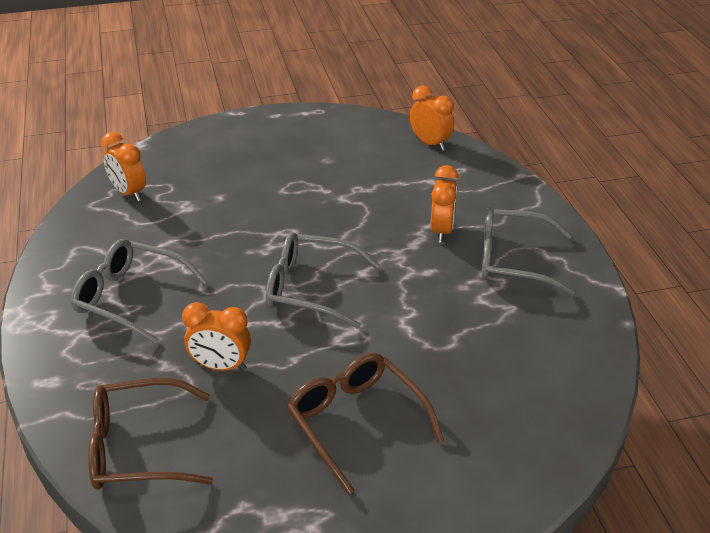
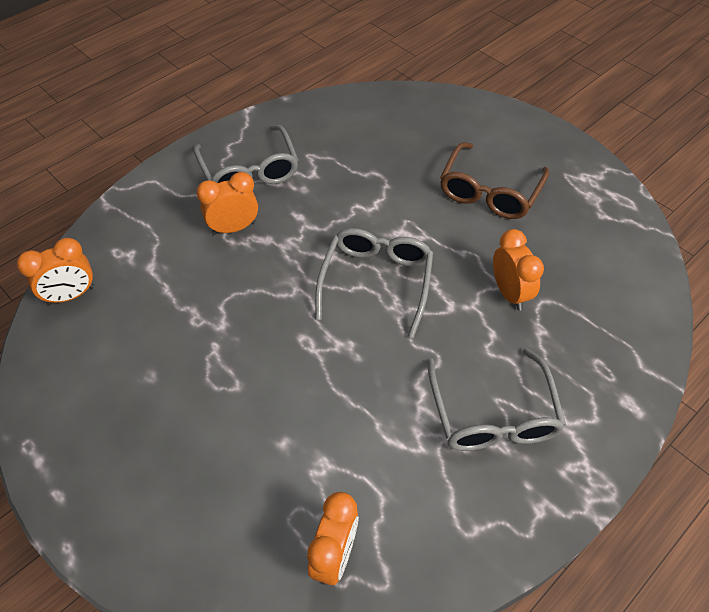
camera: 120 degrees left, 15 degrees up
brown glasses [88,378,213,490] -> none
grey glasses [266,232,380,329] -> grey glasses turned 150 degrees counterclockwise [315,228,433,338]
orange clock [410,86,454,151] -> orange clock turned 135 degrees counterclockwise [17,238,95,305]

